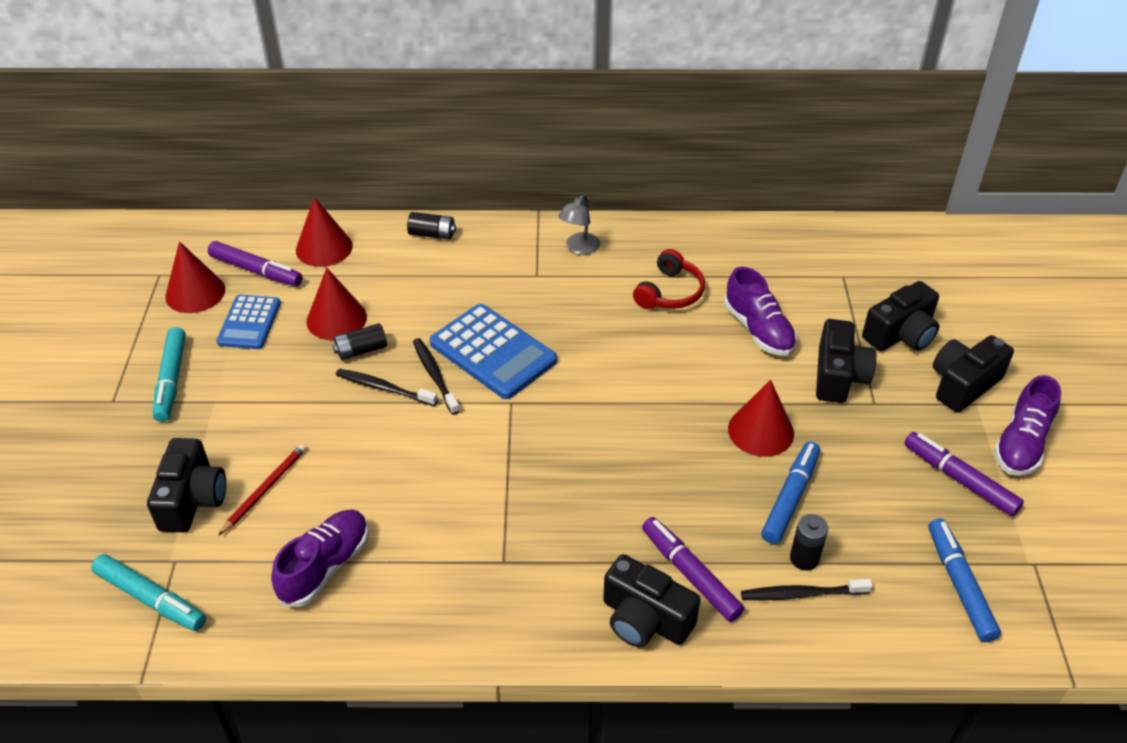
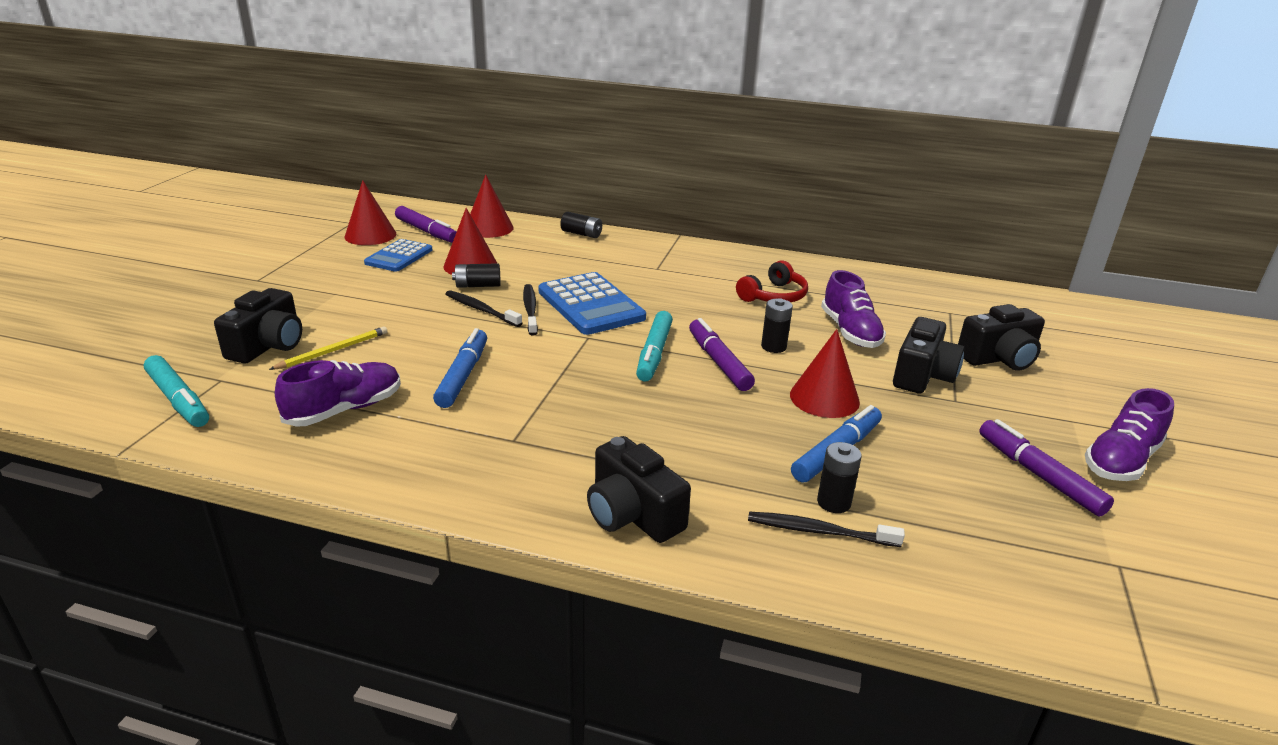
camera: 15 degrees right, 15 degrees down
turquoise marker [153,327,186,422] -> turquoise marker moved to [636,311,673,381]
red pencil [218,444,306,536] -> yellow pencil [269,326,387,370]
grey lamp [558,194,600,255] -> none
purple marker [642,517,744,622] -> purple marker moved to [689,318,755,391]
blue marker [929,518,1001,642] -> blue marker moved to [433,328,487,408]
black camera [933,335,1014,412] -> none
none -> black battery [761,298,793,353]

